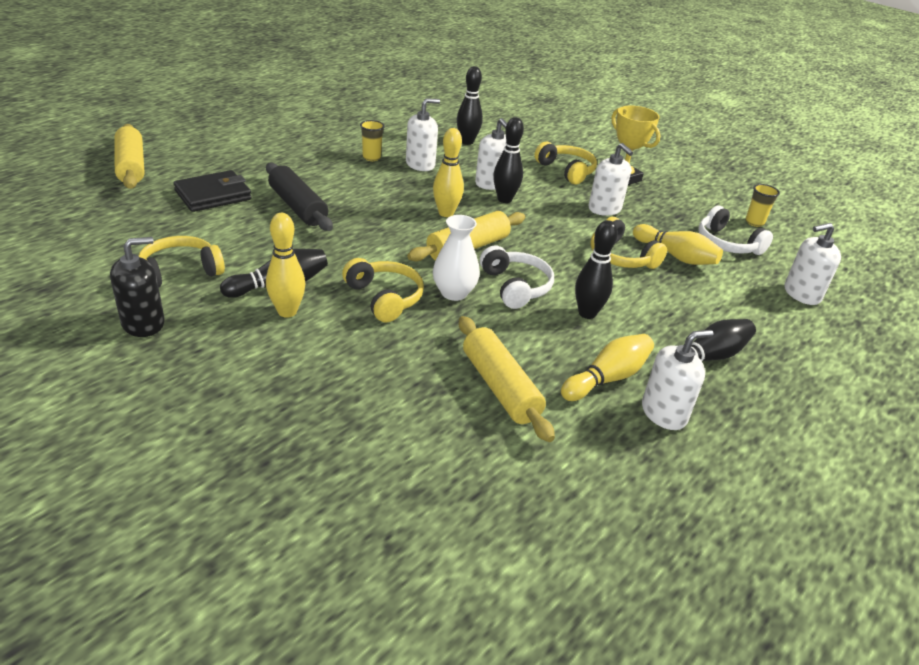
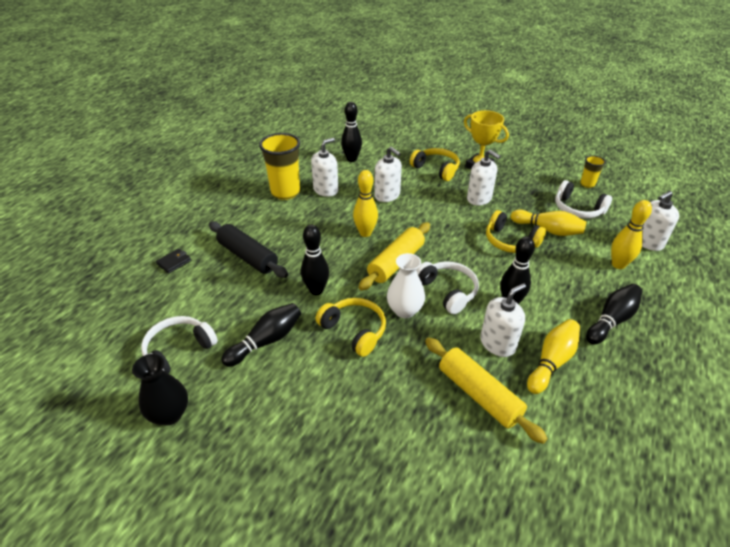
camera: 10 degrees left, 5 degrees up
black soap dispenser [110,237,164,337] -> black vase [132,354,188,425]
yellow rolling pin [115,124,145,189] -> none
yellow headphones [138,236,225,287] -> white headphones [141,316,218,374]
black wallet [174,170,252,212] -> black wallet [156,248,191,274], size x0.52
yellow bowling pin [266,213,305,318] -> yellow bowling pin moved to [611,200,652,269]
yellow cup [360,120,385,161] -> yellow cup [259,133,300,200], size x1.97
black bowling pin [493,117,524,203] -> black bowling pin moved to [301,225,329,295]
white soap dispenser [642,330,714,430] -> white soap dispenser moved to [480,283,526,357]

